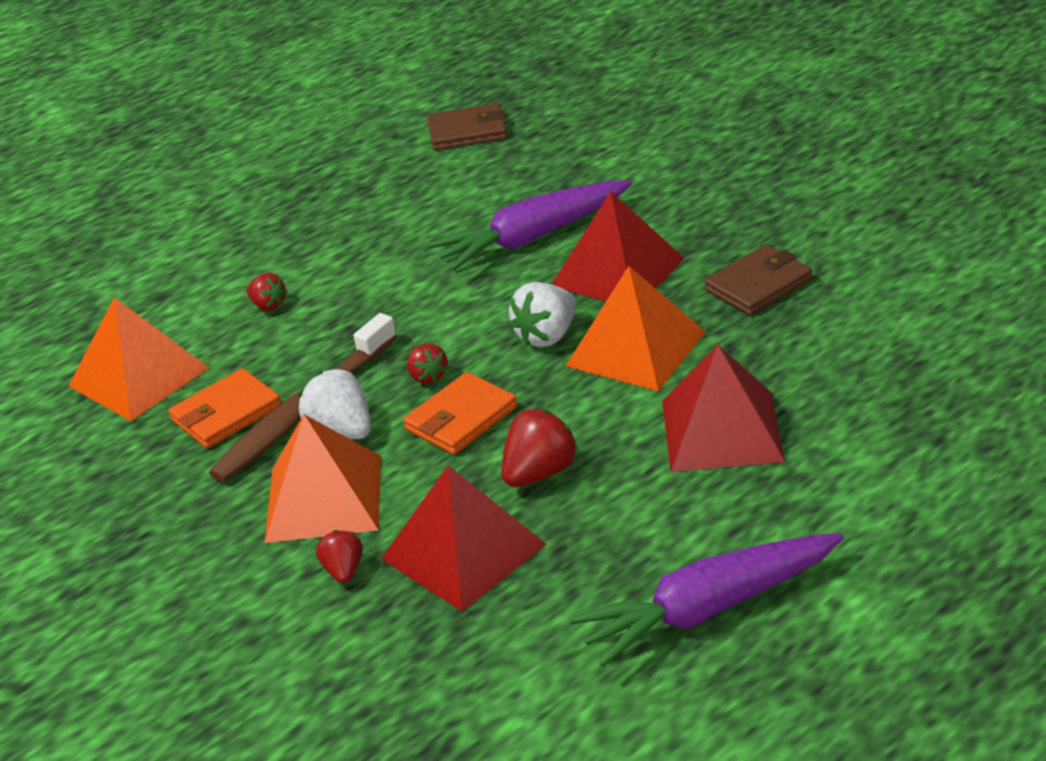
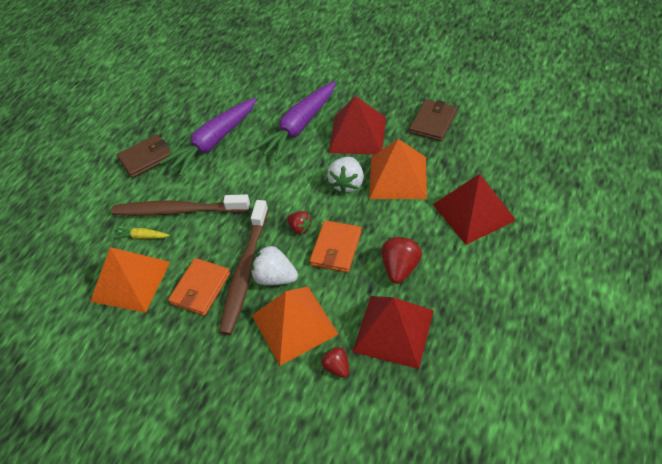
camera: 25 degrees left, 15 degrees up
red strawberry [246,273,287,311] -> brown toothbrush [111,194,250,216]
brown wallet [427,103,507,151] -> brown wallet moved to [117,134,171,178]
purple carrot [569,533,844,667] -> purple carrot moved to [160,98,257,176]
none -> yellow carrot [113,228,170,239]

